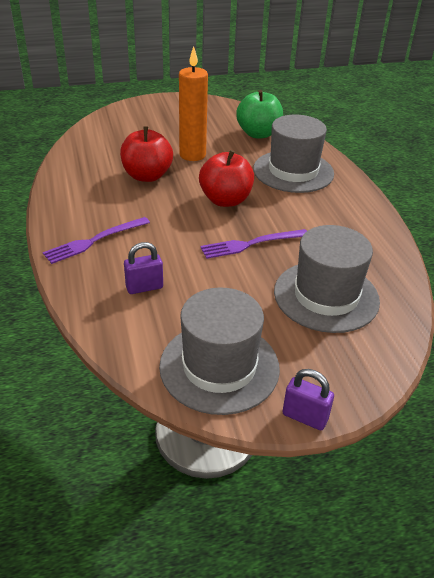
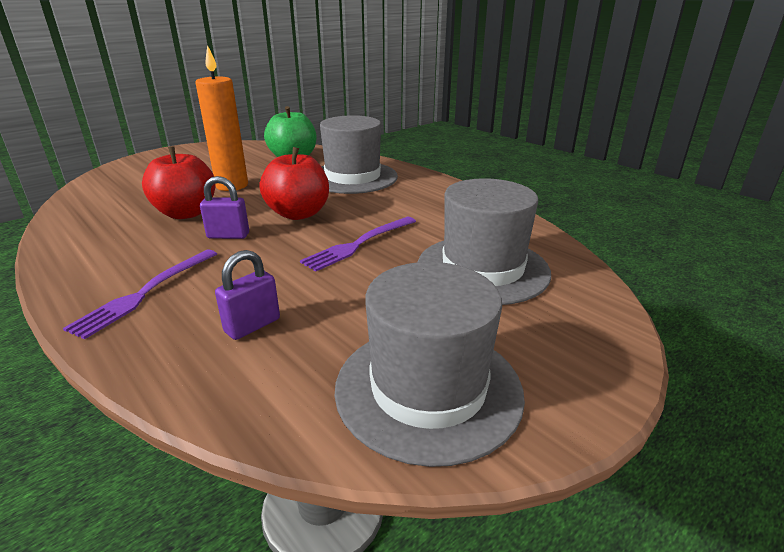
camera: 25 degrees left, 10 degrees down
purple padlock [283,369,334,430] -> purple padlock moved to [200,176,249,239]

